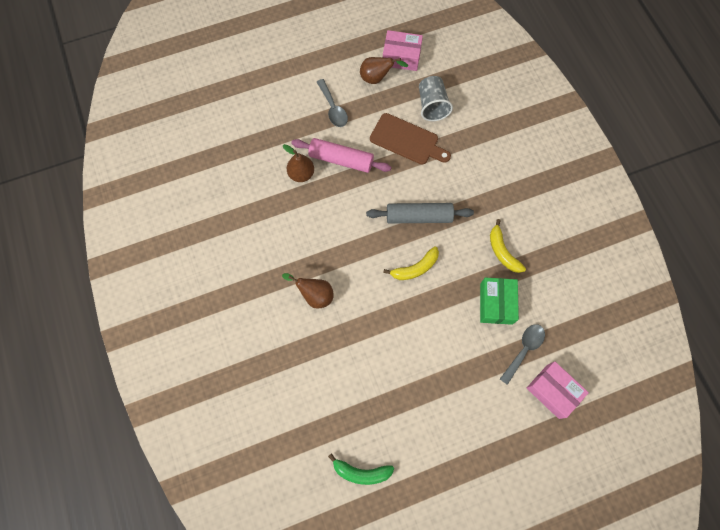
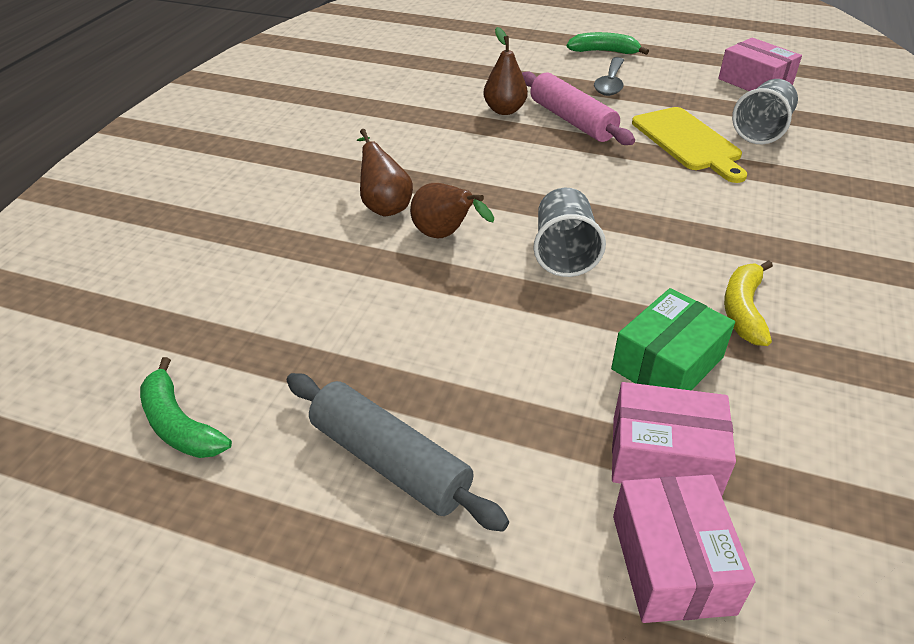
camera: 40 degrees right, 30 degrees down
brown pear [360,57,408,84] -> brown pear moved to [410,183,494,238]
grey rolling pin [366,203,474,223] -> grey rolling pin moved to [287,373,509,532]
brown cutting board [370,113,451,165] -> yellow cutting board [632,107,747,183]
yellow banana [383,246,439,280] -> grey cup [533,188,606,277]
grey spoon [500,324,545,385] -> pink box [612,382,736,496]
none -> green banana [567,32,649,55]

